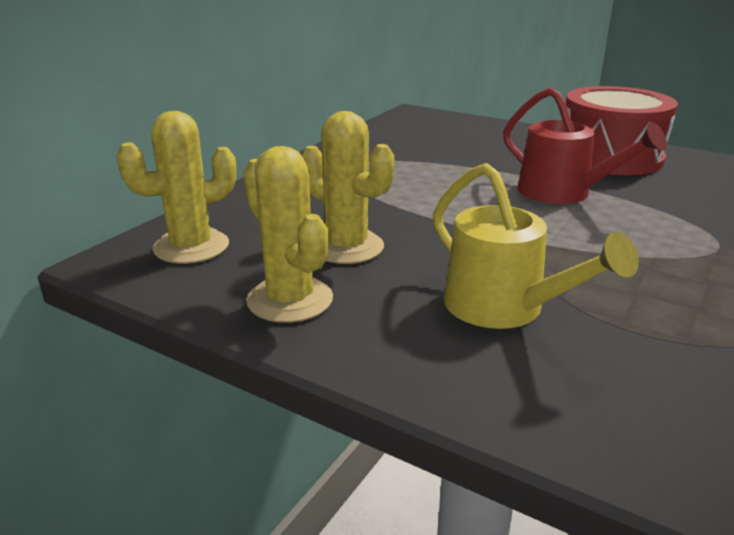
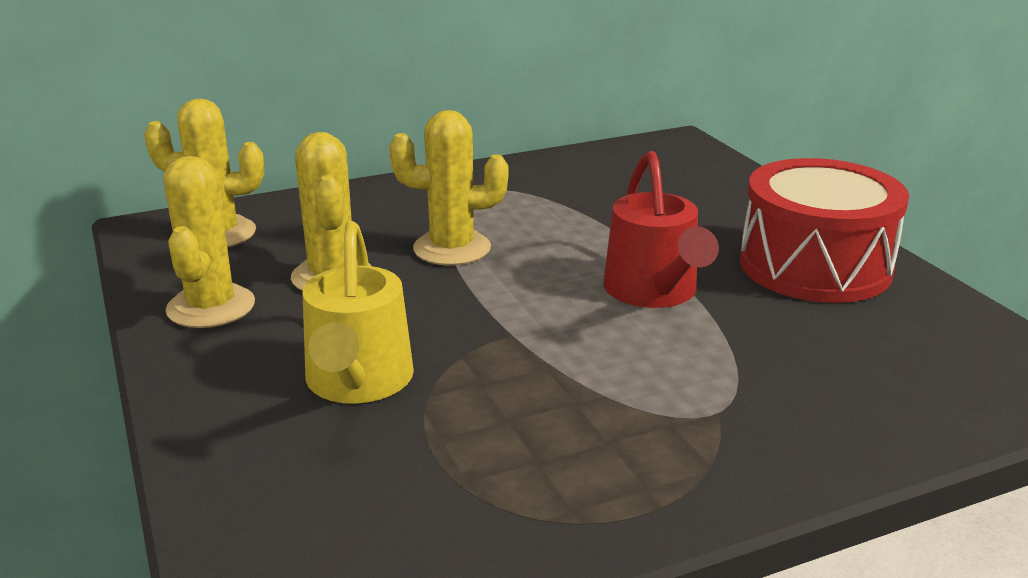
camera: 35 degrees right, 0 degrees up
none -> yellow cactus [389,110,508,266]

